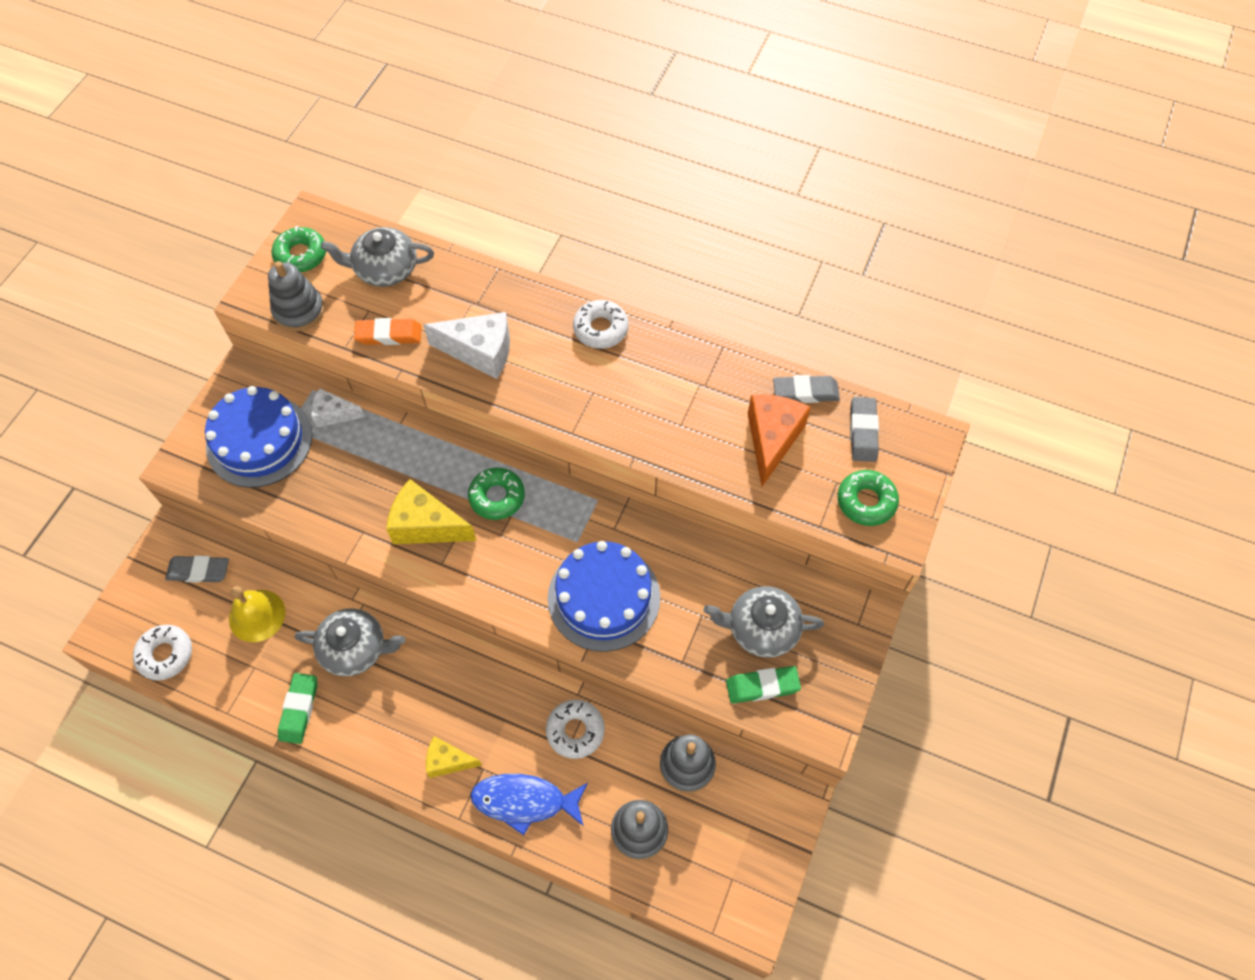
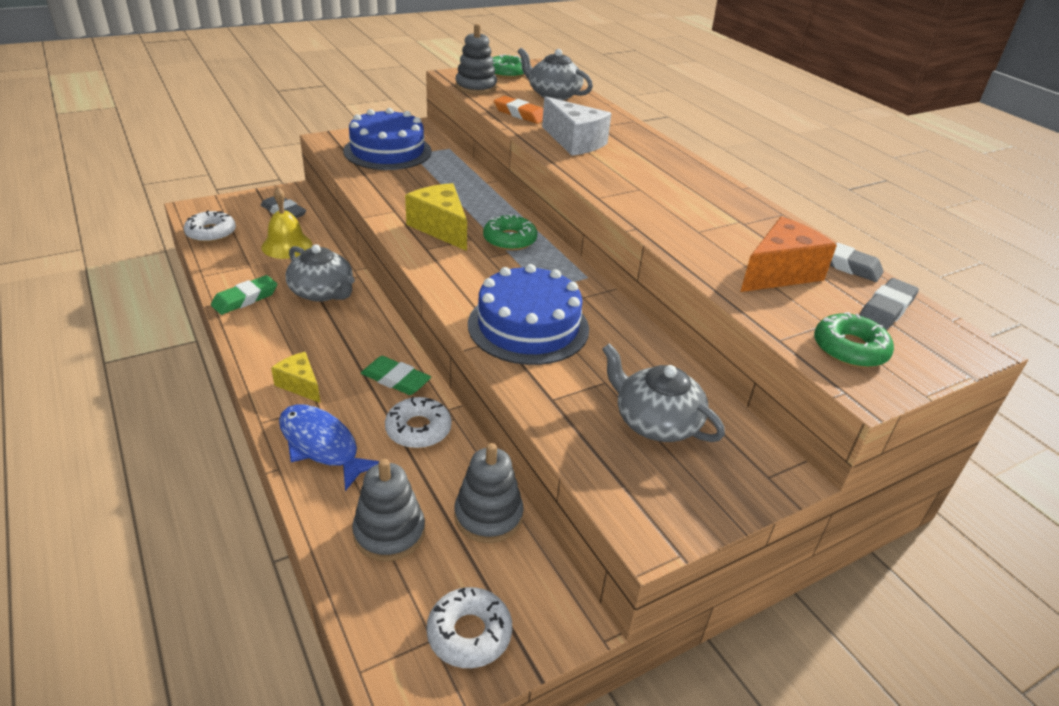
camera: 35 degrees right, 25 degrees down
white cheese [311,388,365,428] -> none
white donut [573,300,629,349] -> white donut moved to [427,587,512,668]
green eraser [726,666,801,703] -> green eraser moved to [361,356,431,395]

